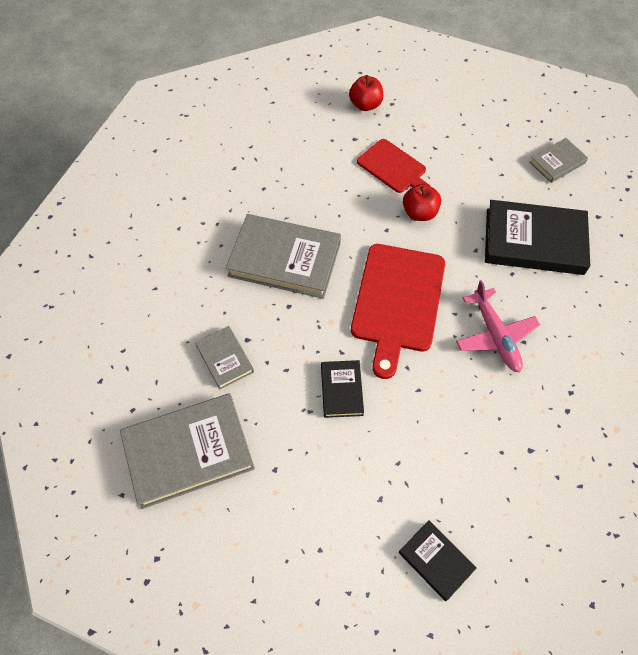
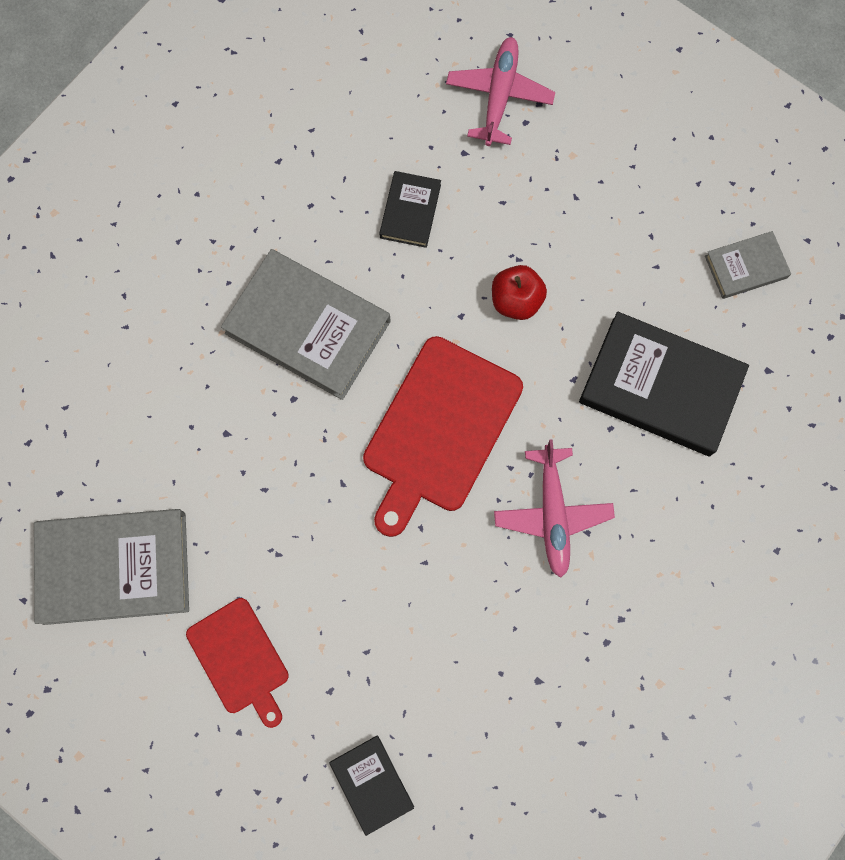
camera: 15 degrees right, 15 degrees up
grey book [195,326,254,389] -> none
black book [321,360,364,418] -> black book moved to [379,171,441,248]
red apple [349,75,383,111] -> pink plane [446,37,555,146]
red cutting board [357,139,430,193] -> red cutting board moved to [186,598,289,728]

